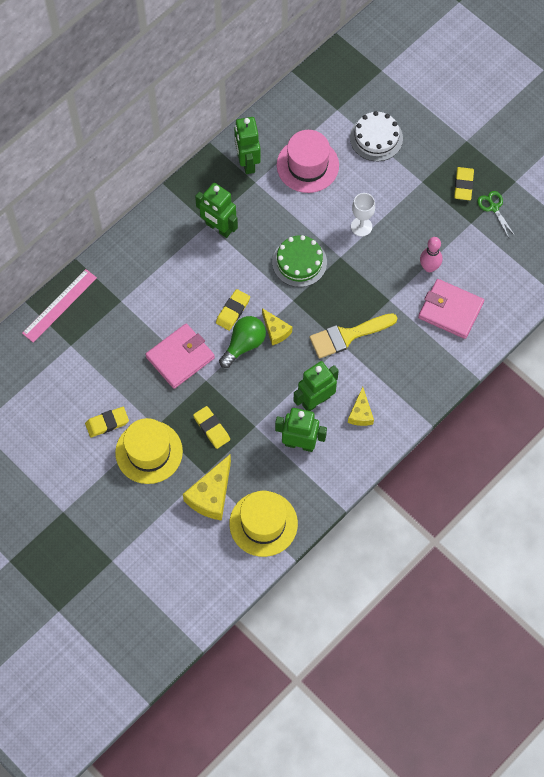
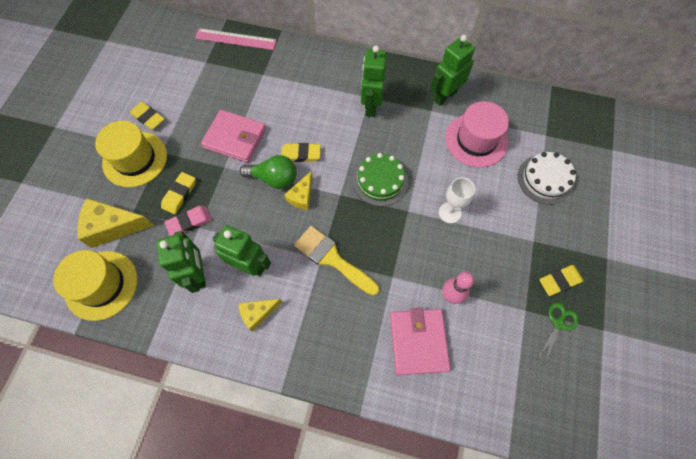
camera: 60 degrees right, 0 degrees up
none -> pink eraser [164,206,212,236]

